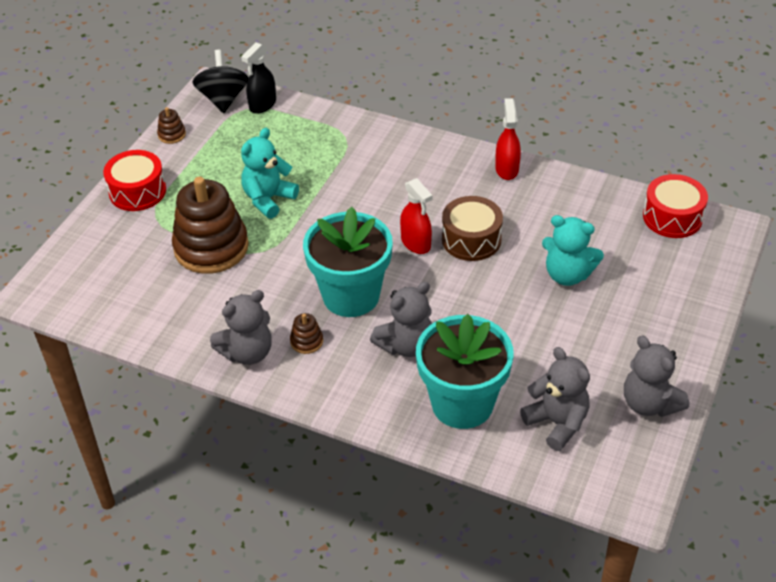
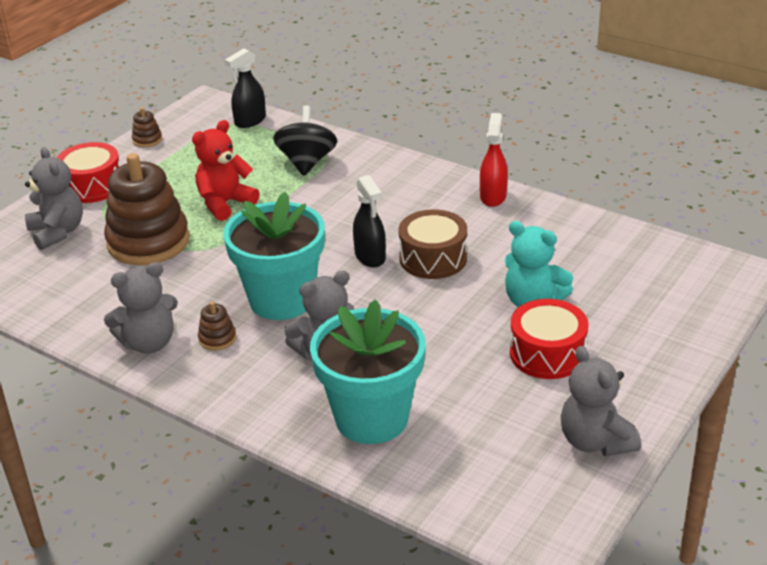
camera: 10 degrees right, 10 degrees down
black spinning top [192,50,249,113] -> black spinning top moved to [273,106,337,176]
turquoise teddy bear [241,128,299,219] -> red teddy bear [192,120,260,221]
red spray bottle [400,178,433,254] -> black spray bottle [353,175,386,267]
grey teddy bear [520,347,590,451] -> grey teddy bear moved to [25,147,83,250]
red drum [643,174,708,238] -> red drum moved to [510,299,588,379]

